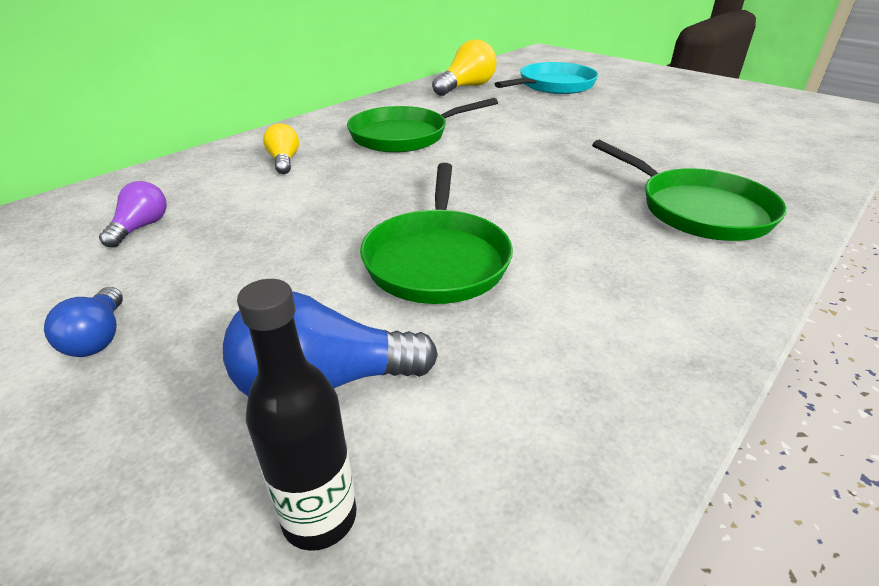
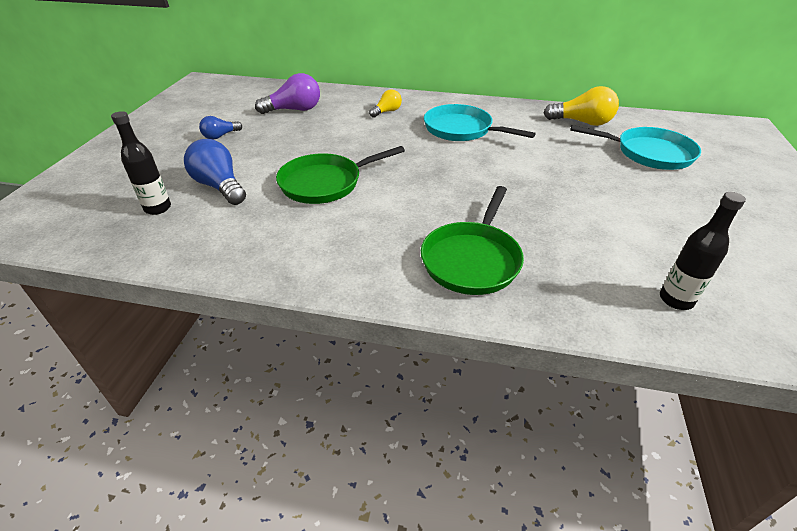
camera: 60 degrees right, 5 degrees up
purple light bulb [99,181,167,248] -> purple light bulb [255,73,320,114], size x1.70
green pan [347,98,498,153] -> turquoise pan [424,104,536,141]
none -> black bottle [660,192,746,310]

